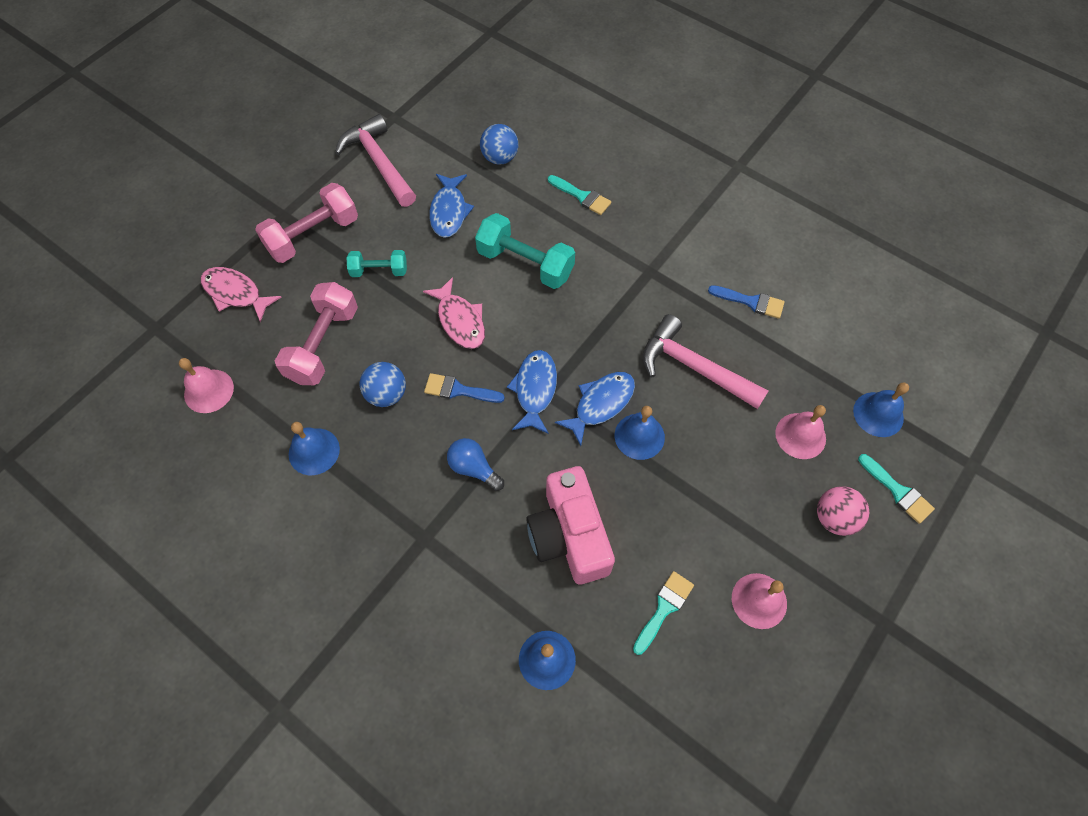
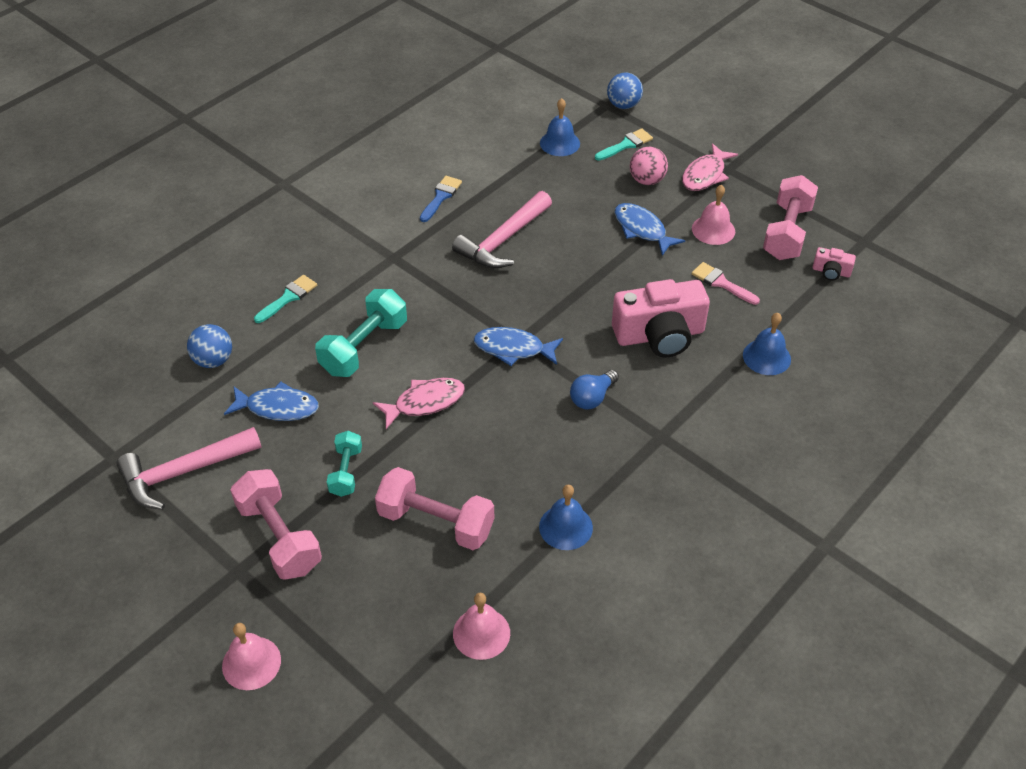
camera: 85 degrees left, 15 degrees down
pink fish [201,267,281,322] -> pink fish moved to [682,143,738,191]
blue ball [360,362,406,407] -> blue ball moved to [607,72,643,109]
blue brush [424,373,505,403] -> none
blue fish [555,372,635,446] -> blue fish moved to [614,203,685,256]
blue bell [615,406,665,460] -> none
turquoise brush [633,571,694,655] -> pink brush [692,262,760,305]
pink bell [775,405,826,459] -> pink bell moved to [222,623,281,690]
none -> pink dumbbell [763,175,818,260]
none -> pink camera [813,247,856,281]

